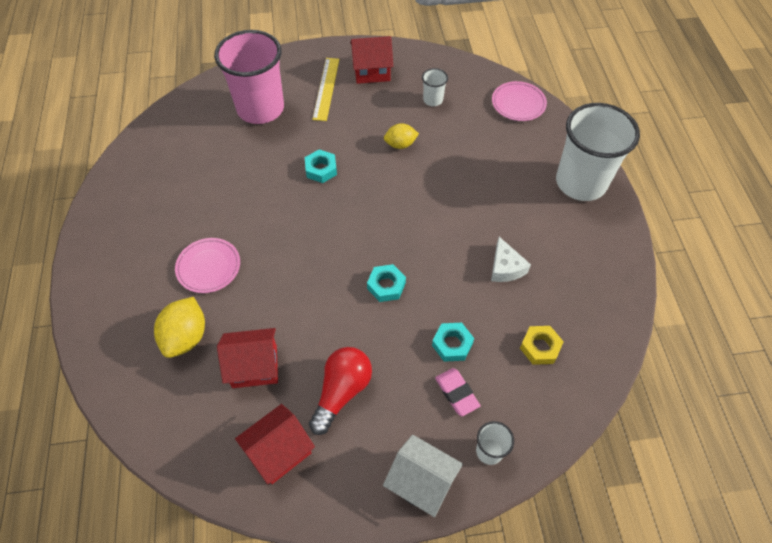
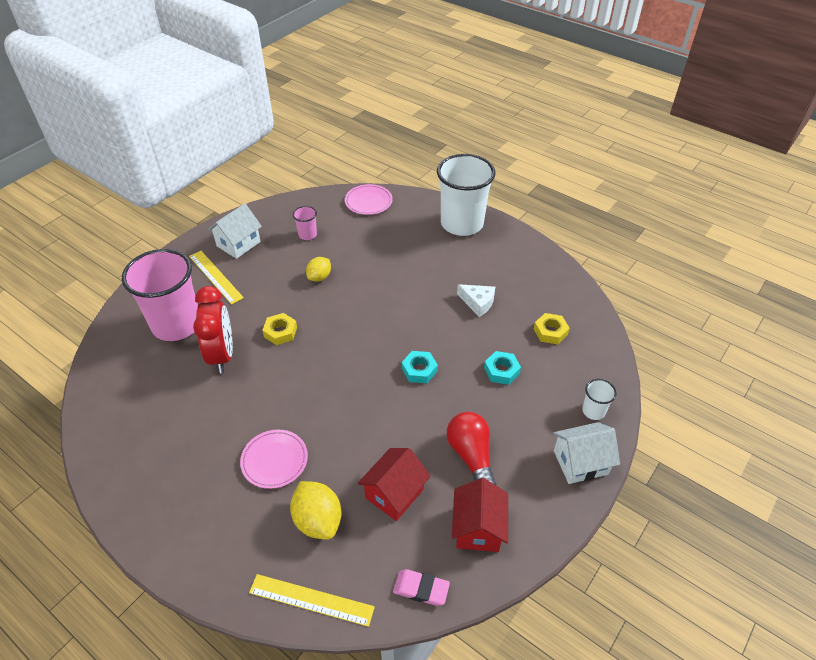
camera: 45 degrees left, 10 degrees down
turquoise nut [305,149,337,183] -> yellow nut [262,313,297,345]
red house [350,36,393,84] -> white house [208,204,262,259]
white cup [422,68,448,106] -> pink cup [293,206,317,240]
pink eraser [435,368,481,416] -> pink eraser moved to [393,569,450,606]
none -> red clock [193,286,233,373]
none -> yellow ruler [249,574,375,627]

